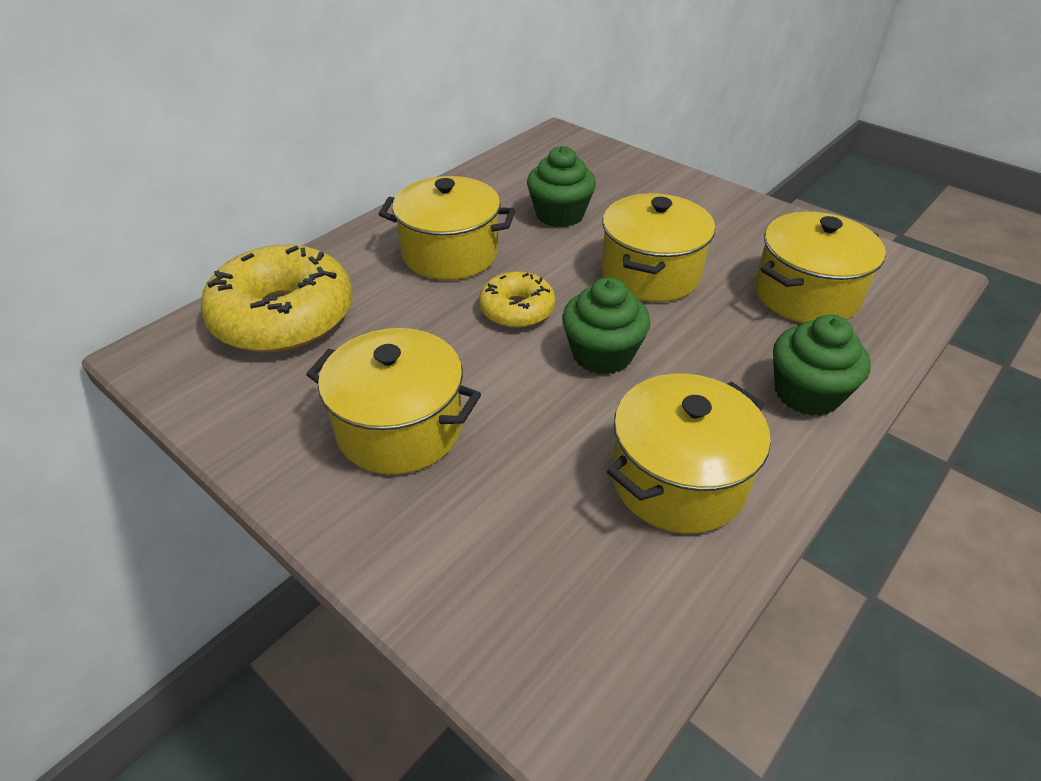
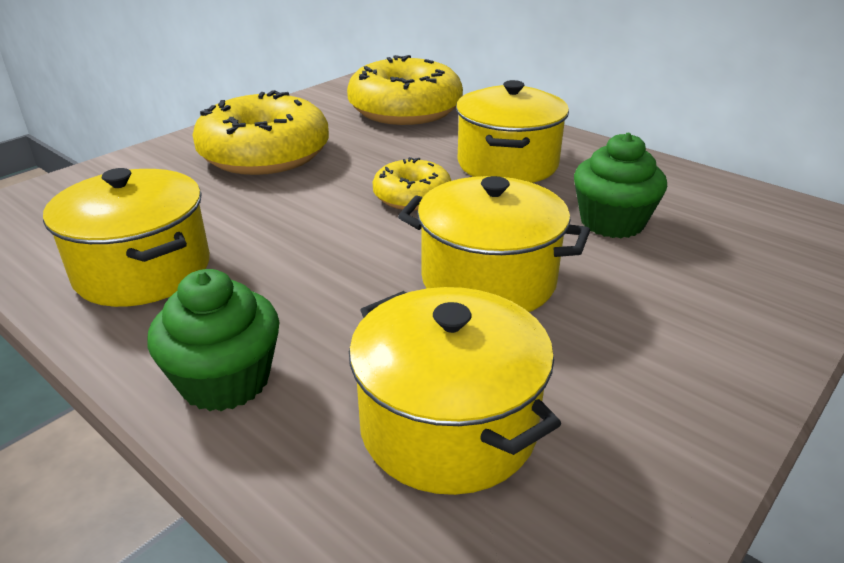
camera: 90 degrees right, 10 degrees down
yellow pot [306,328,481,475] -> yellow donut [193,90,329,175]
green cupcake [562,277,650,375] -> none

